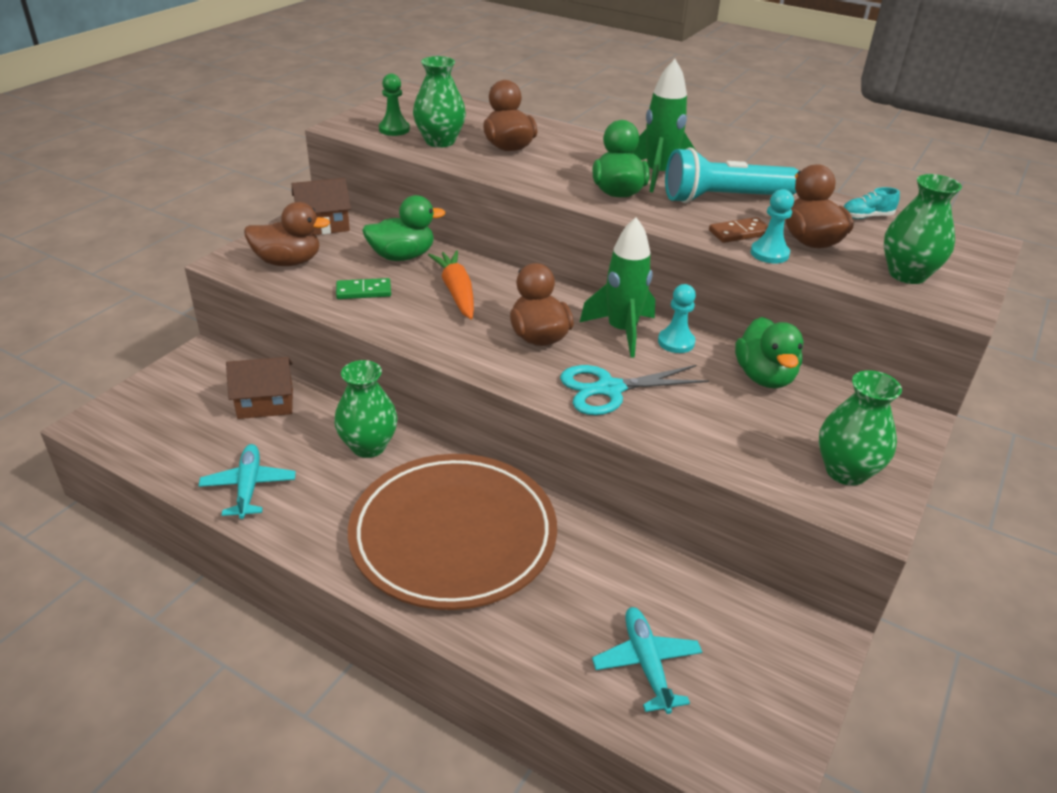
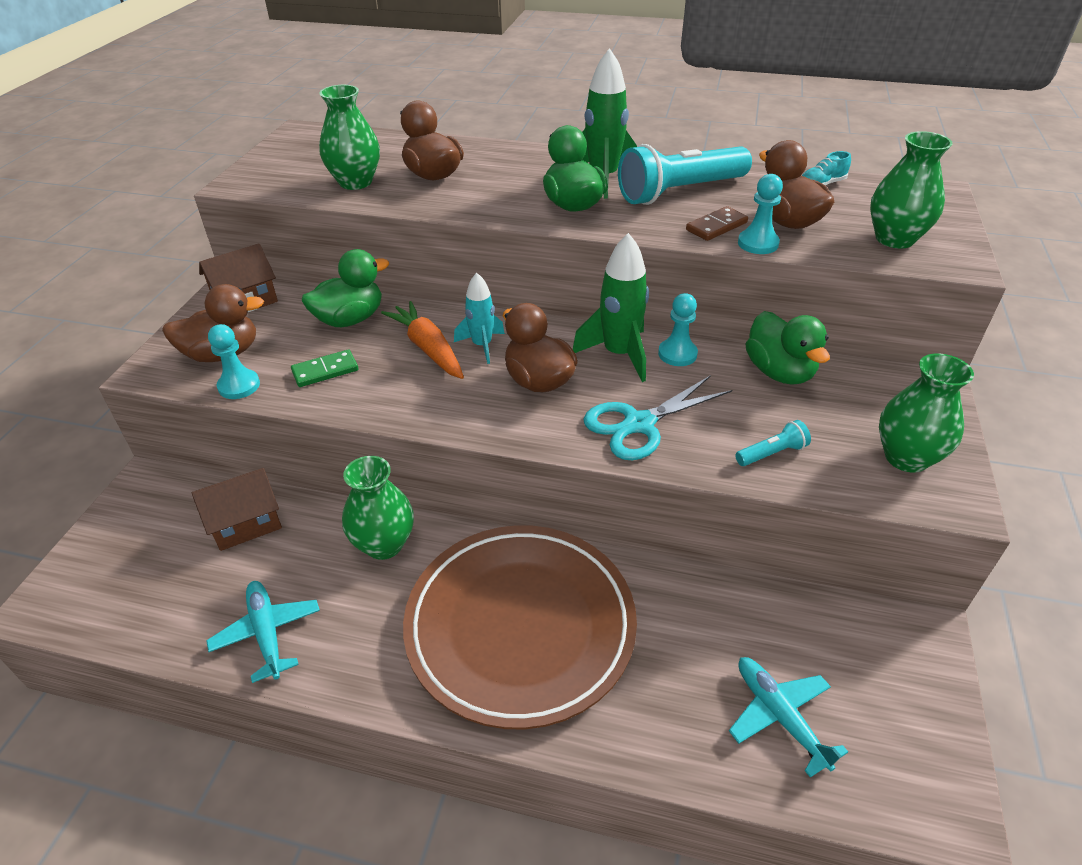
camera: 15 degrees left, 5 degrees up
green pawn [379,74,410,136] -> none
none -> turquoise pawn [208,324,260,399]
none -> turquoise rocket [454,273,505,364]
none -> turquoise flashlight [735,420,811,466]

